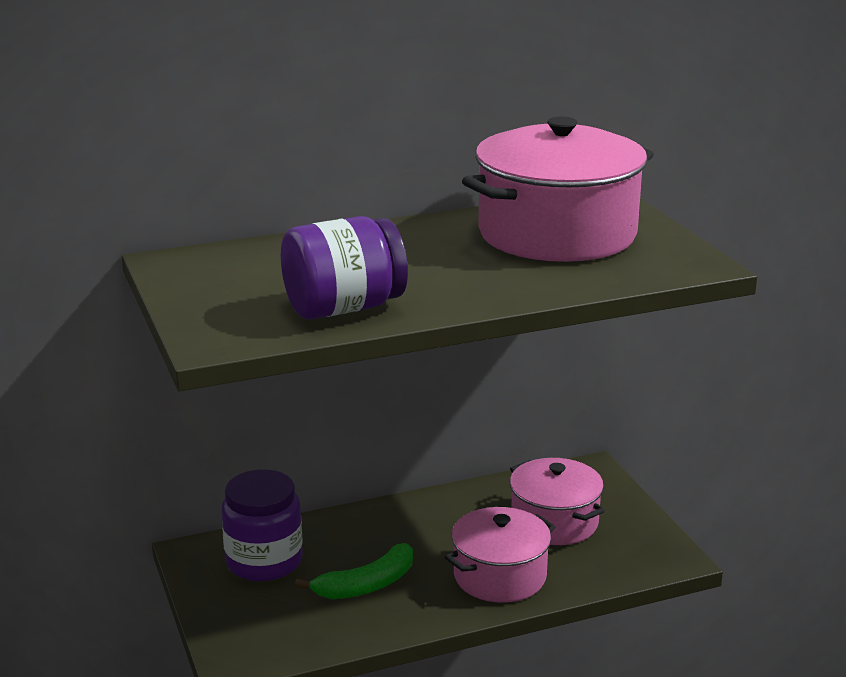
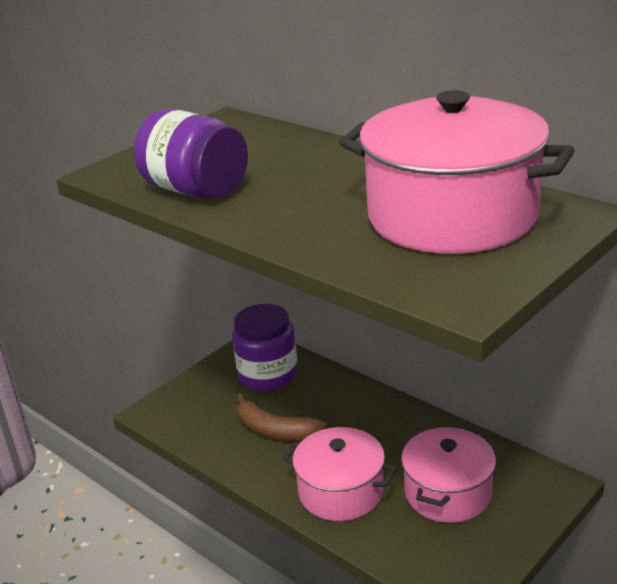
camera: 65 degrees right, 5 degrees up
green banana [295,543,413,599] -> brown banana [237,393,327,440]

